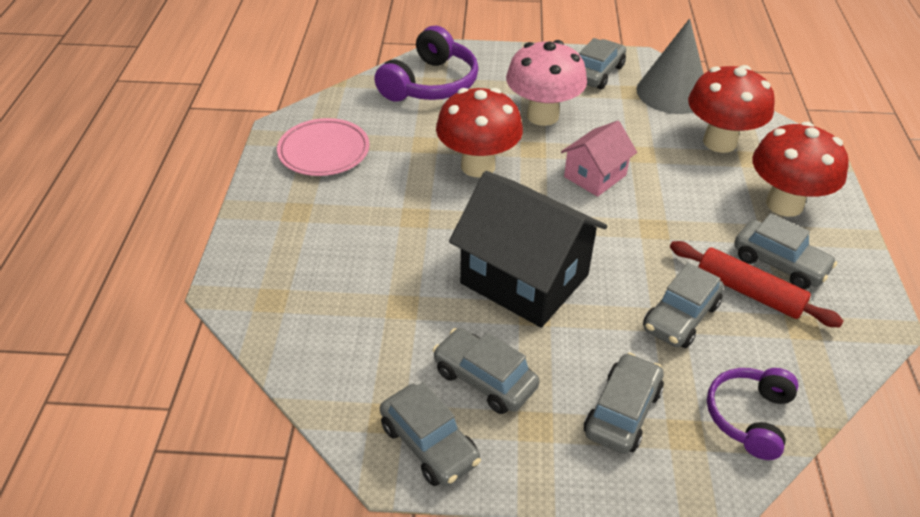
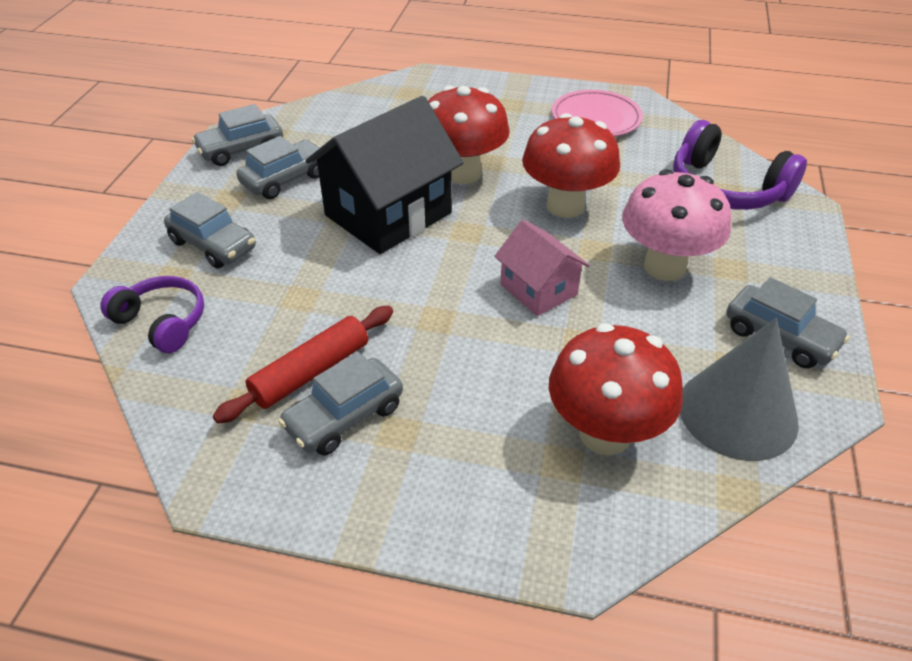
camera: 100 degrees right, 0 degrees up
grey car [643,262,724,348] -> none
red mushroom [752,122,849,217] -> red mushroom moved to [428,86,510,184]

